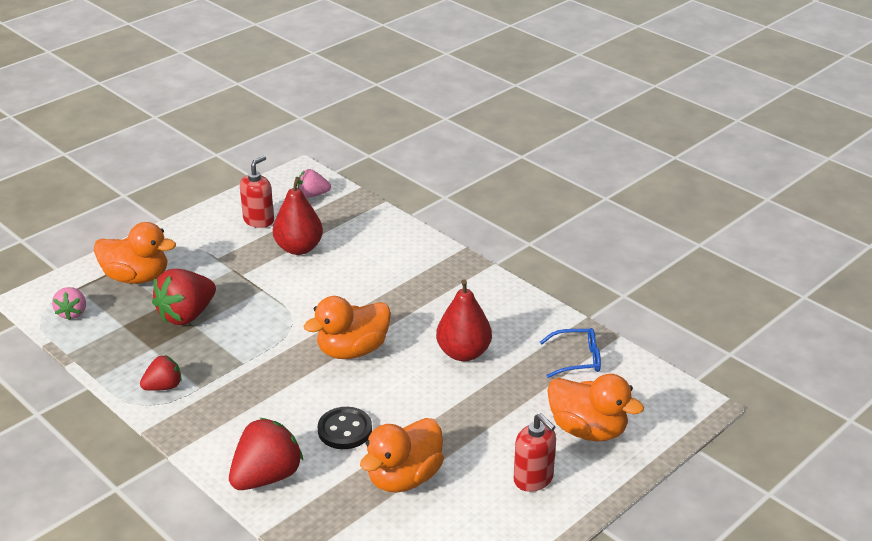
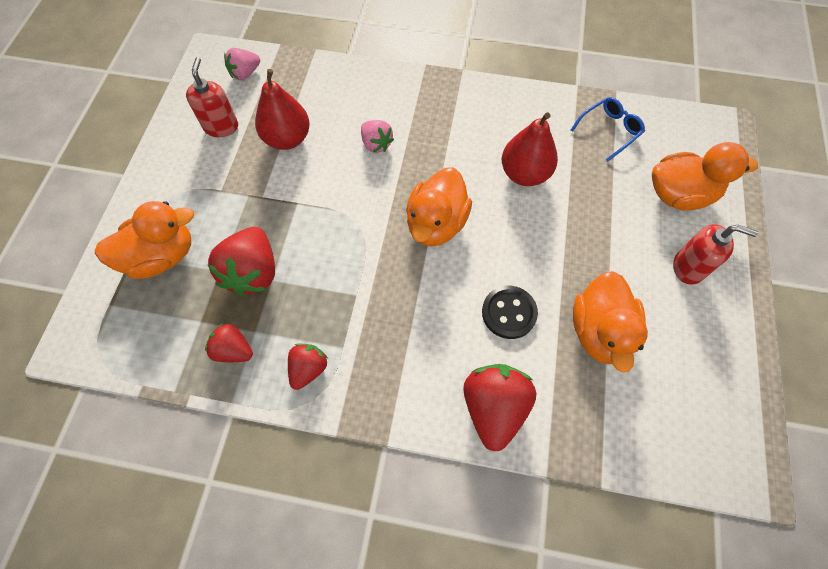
camera: 35 degrees left, 30 degrees up
pink strawberry [52,287,86,320] -> pink strawberry moved to [361,120,394,153]
none -> red strawberry [205,323,253,362]

